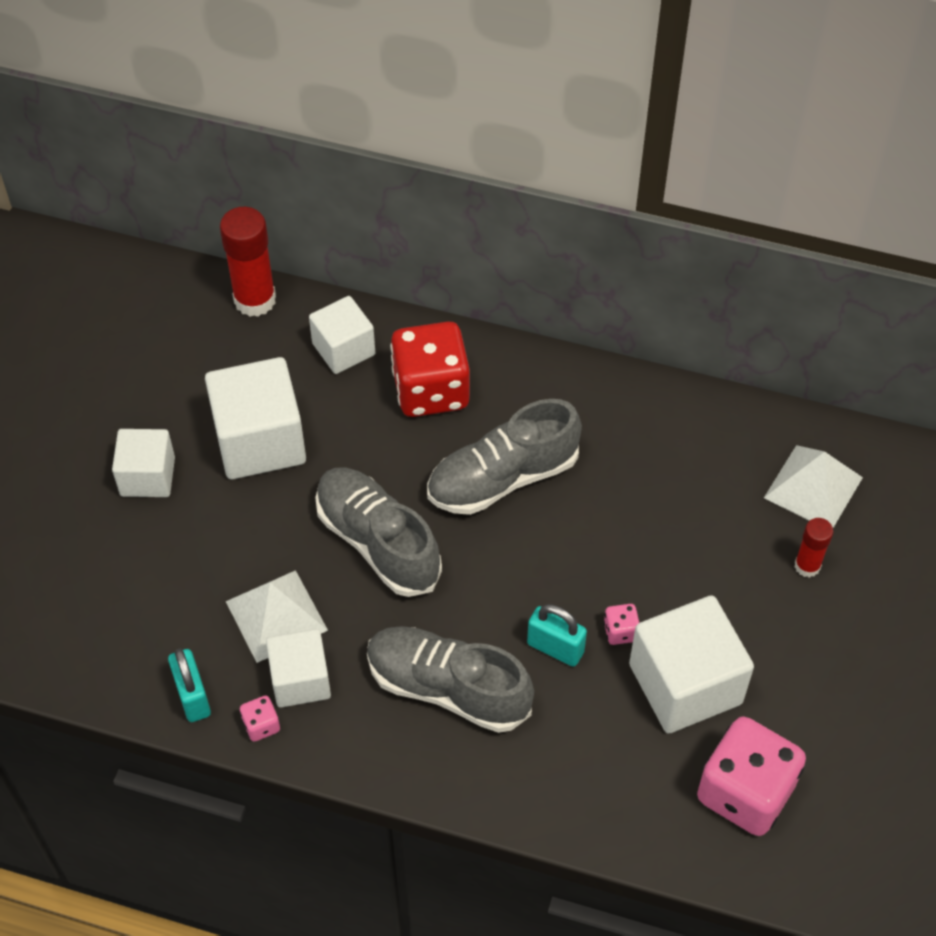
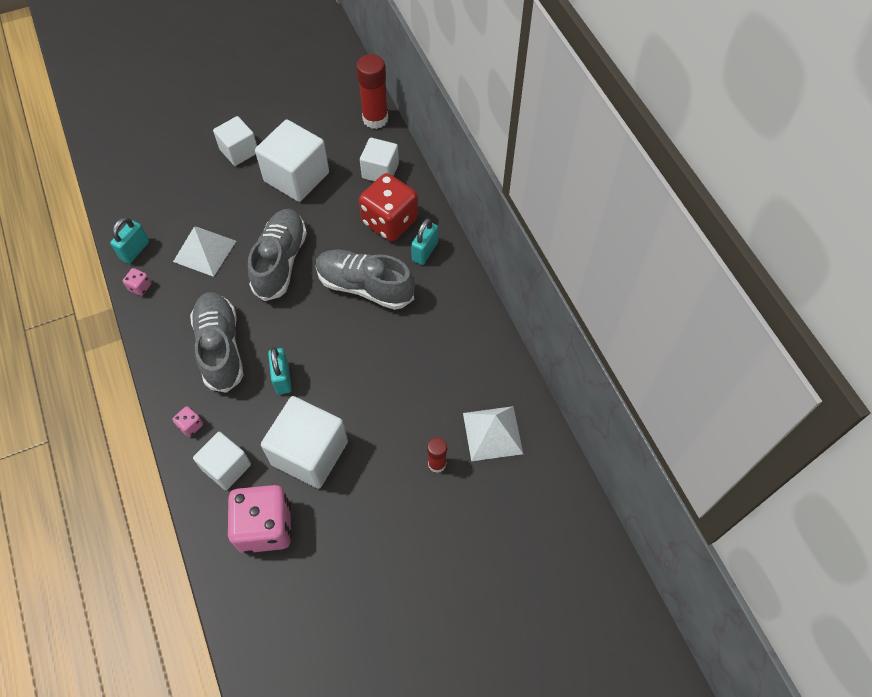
camera: 50 degrees right, 5 degrees up
white cube [266,629,331,708] -> white cube moved to [193,432,251,490]
pink dice [604,604,639,645] -> pink dice moved to [172,406,203,437]
none -> turquoise padlock [411,218,438,265]

